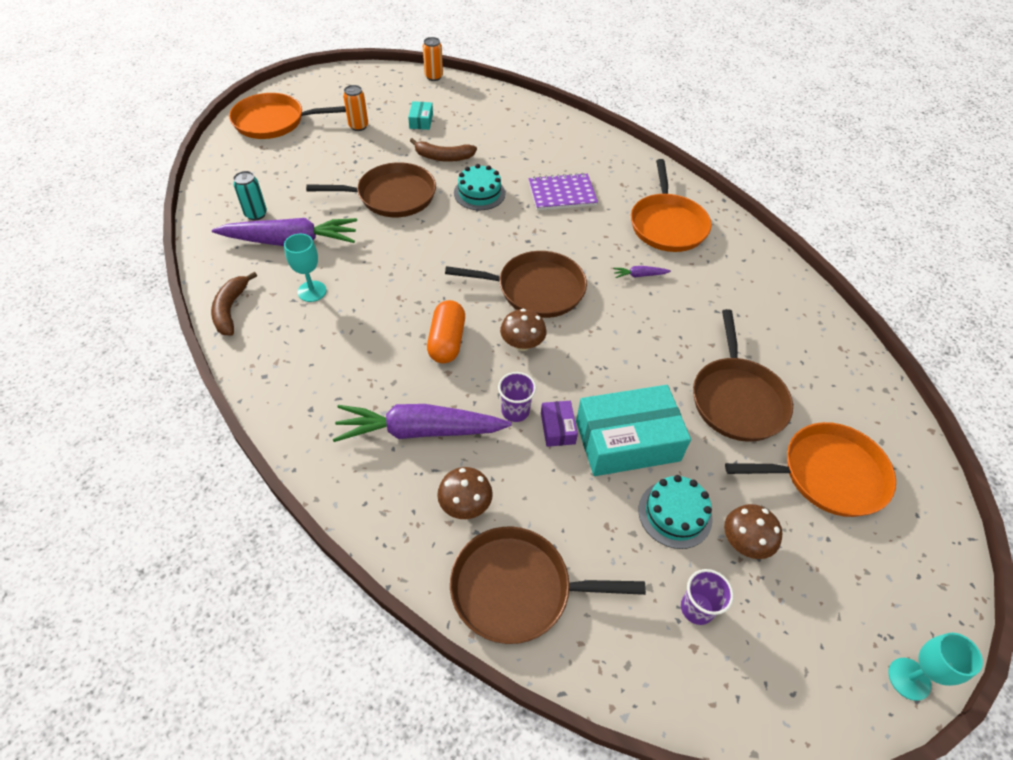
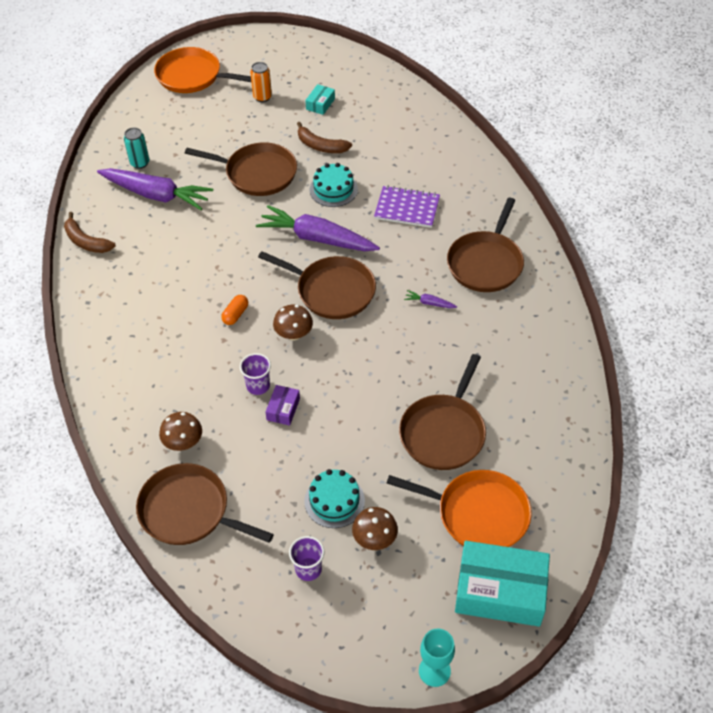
camera: 25 degrees right, 0 degrees up
brown banana [211,271,257,335] -> brown banana turned 75 degrees counterclockwise [64,212,115,253]
turquoise goblet [284,234,327,302] -> none
purple carrot [333,404,512,442] -> purple carrot moved to [256,205,380,251]
orange can [423,37,443,81] -> none
orange capsule [427,300,465,363] -> orange capsule [221,295,248,325], size x0.60
turquoise box [576,385,691,476] -> turquoise box moved to [455,541,550,627]
orange pan [631,159,712,252] -> brown pan [447,198,524,292]

